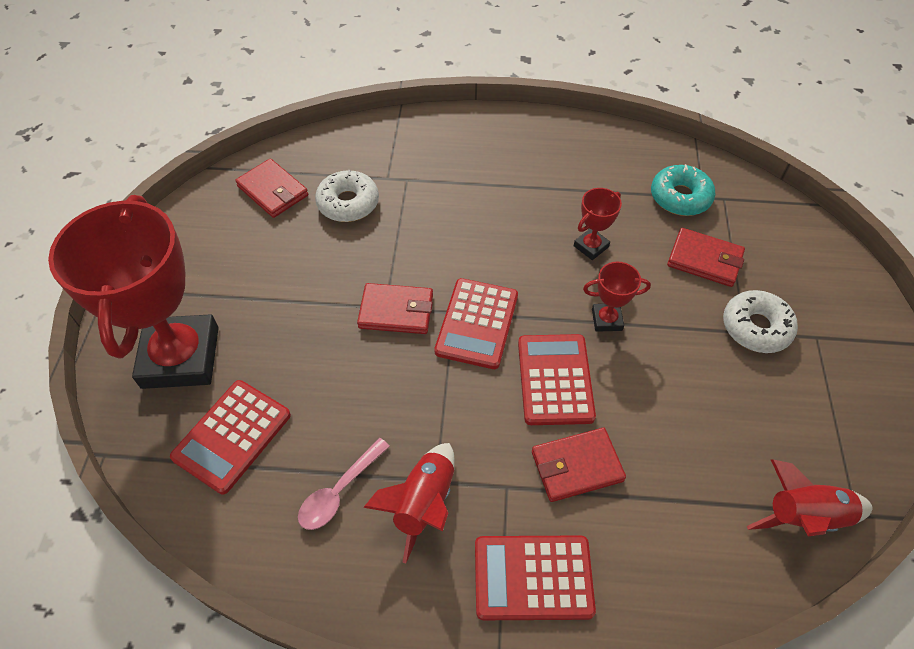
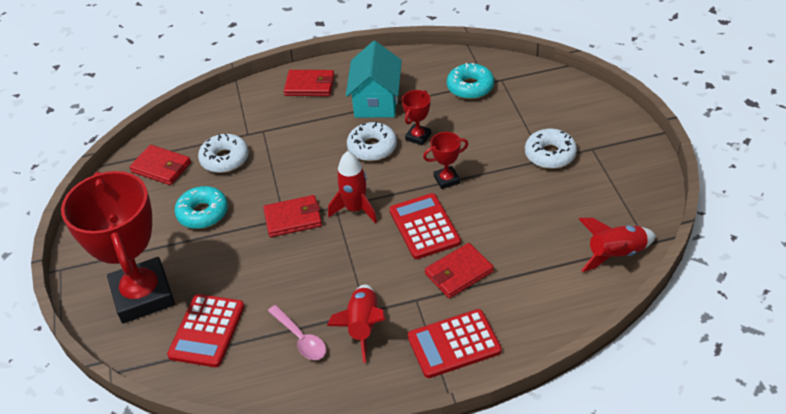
camera: 15 degrees left, 10 degrees down
pink spoon [298,438,390,530] -> pink spoon turned 60 degrees counterclockwise [268,305,326,360]
red calculator [434,278,518,369] -> red rocket [328,151,377,223]
red wallet [667,228,745,287] -> red wallet moved to [284,70,334,96]
none -> turquoise donut [175,186,228,229]
none -> turquoise house [346,41,402,118]
none -> white donut [347,122,397,161]

